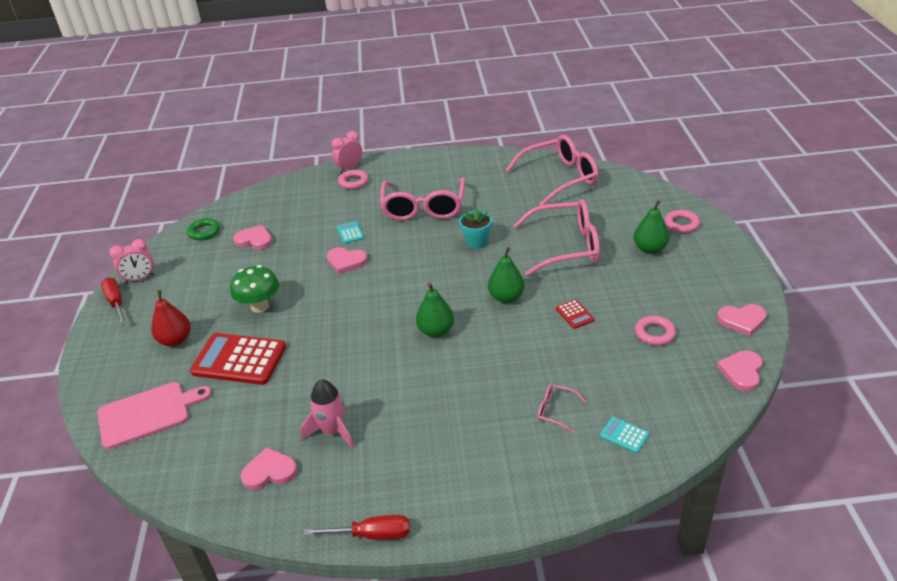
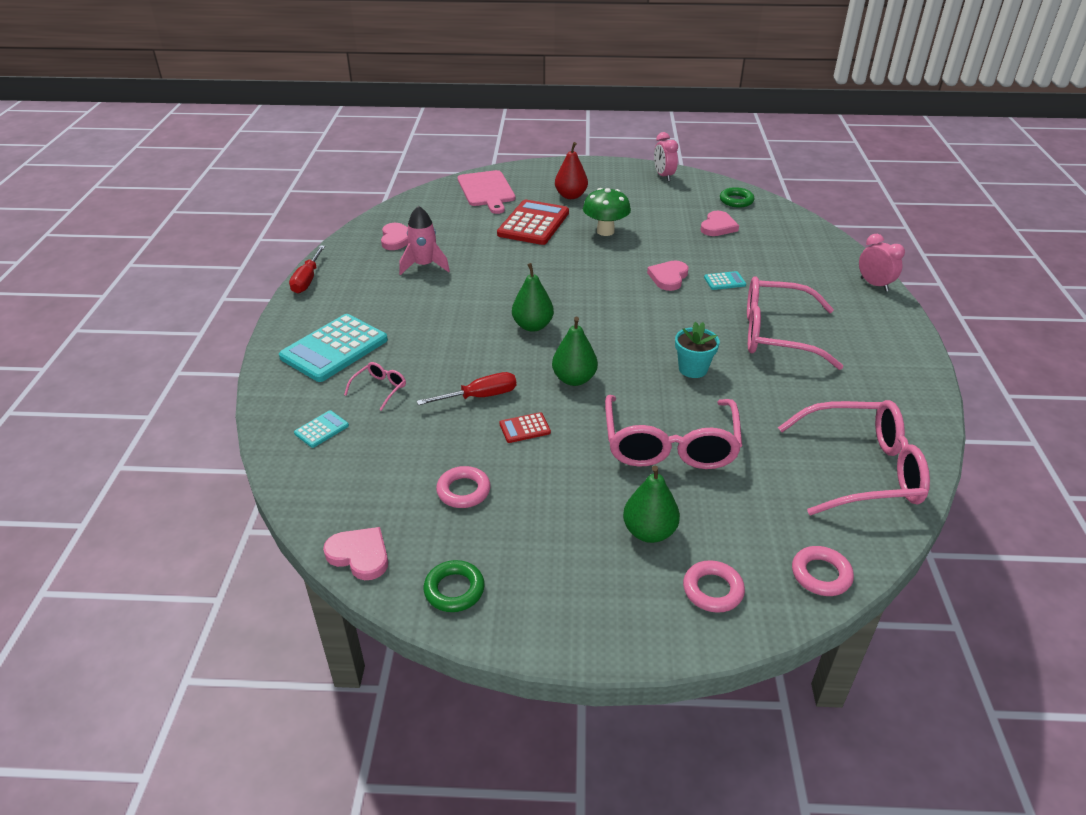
camera: 95 degrees right, 0 degrees up
red screwdriver [101,278,127,325] -> red screwdriver moved to [417,372,516,405]
pink ring [338,169,369,189] -> pink ring moved to [792,546,854,596]
pink glasses [506,135,599,205] -> pink glasses turned 75 degrees counterclockwise [778,400,930,515]
pink heart [717,304,767,336] -> green ring [424,560,485,612]
none -> turquoise calculator [279,314,388,382]

